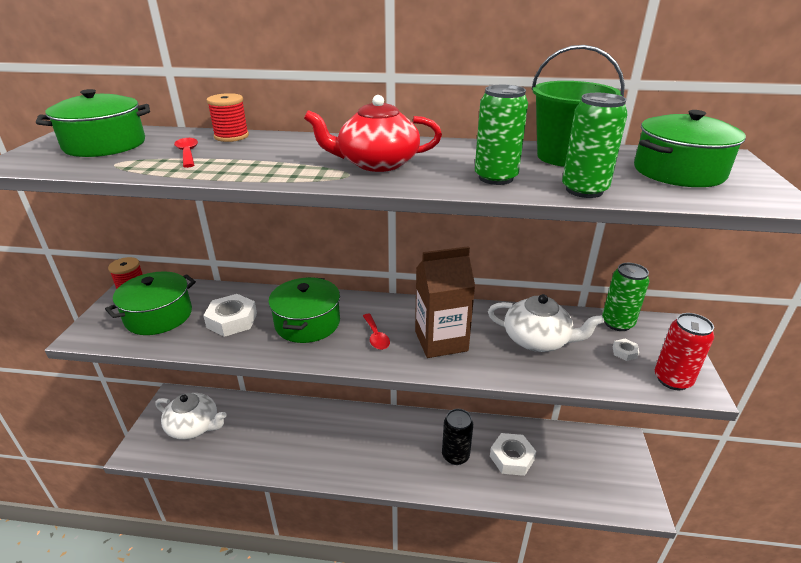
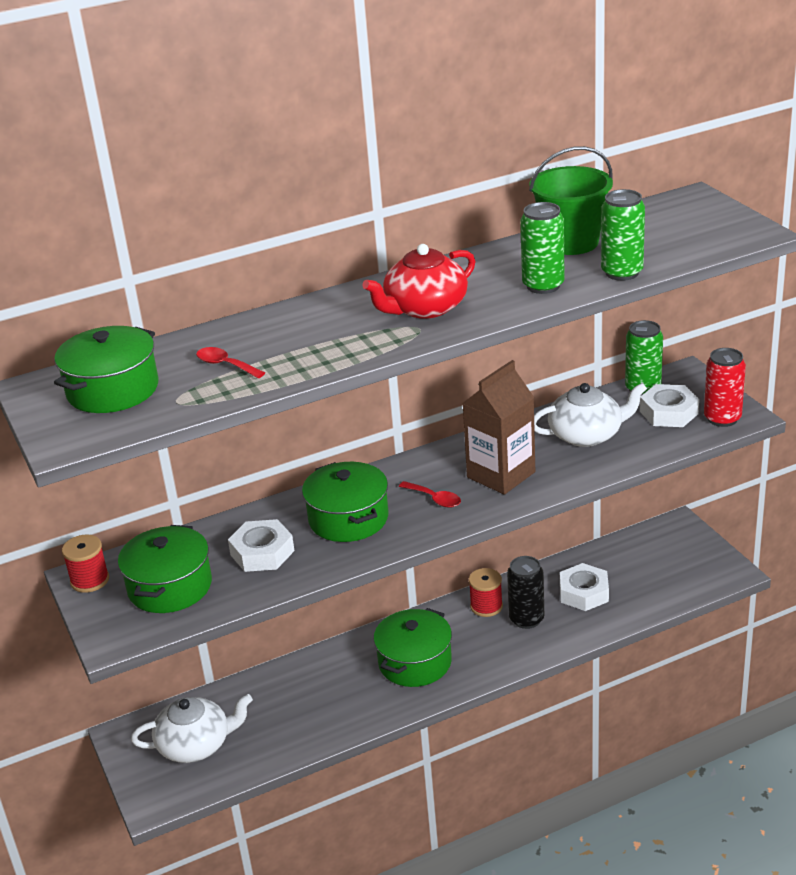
camera: 30 degrees left, 0 degrees up
red spool [207,93,249,142] -> red spool moved to [469,568,503,617]
white nut [613,339,639,361] -> white nut [640,384,699,427], size x2.12
green pot [634,110,746,187] -> green pot moved to [374,608,452,687]

